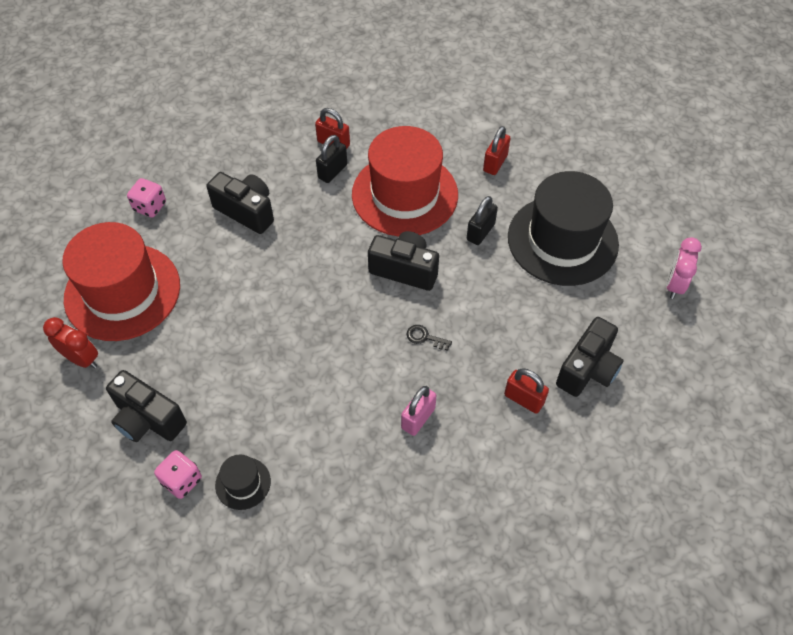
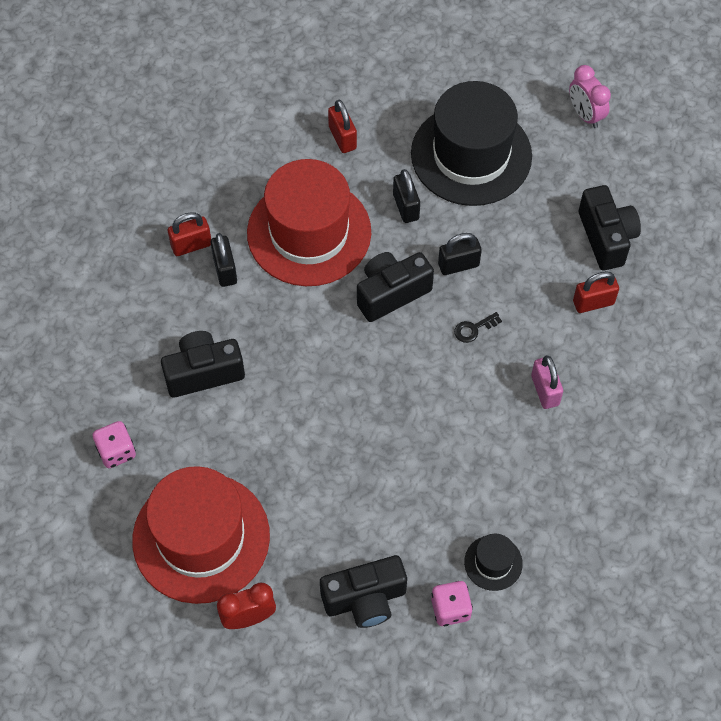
camera: 50 degrees left, 5 degrees up
none -> black padlock [438,233,482,275]

